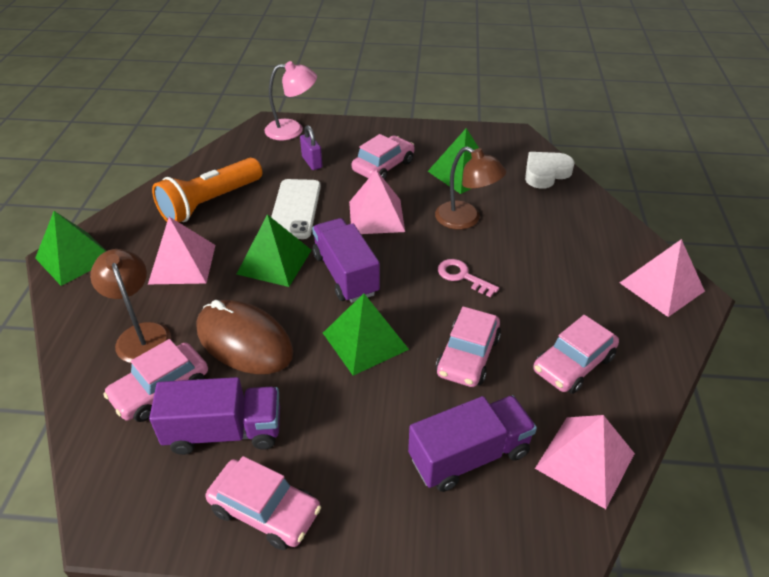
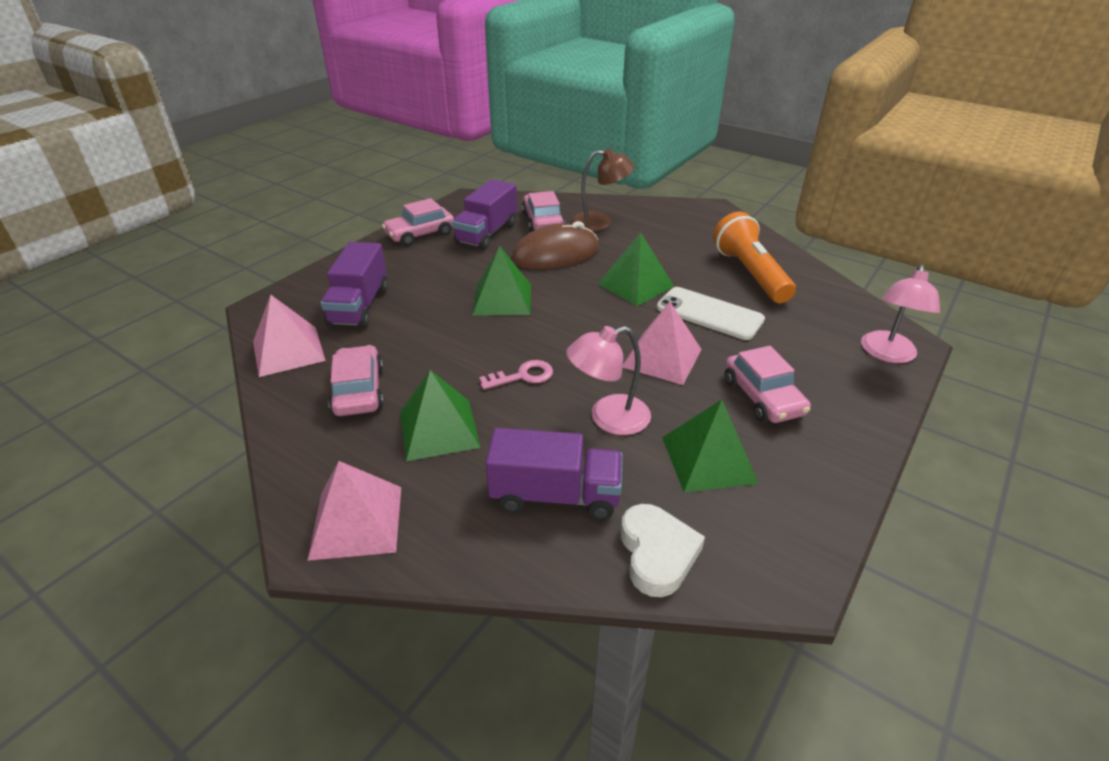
camera: 120 degrees right, 5 degrees down
green pyramid [35,211,106,286] -> green pyramid moved to [400,370,481,461]
pink pyramid [148,217,215,284] -> none
purple padlock [300,125,323,170] -> none
purple truck [312,218,380,303] -> purple truck moved to [486,428,623,520]
brown lamp [435,146,506,230] -> pink lamp [566,326,651,435]
pink car [436,306,501,387] -> none

